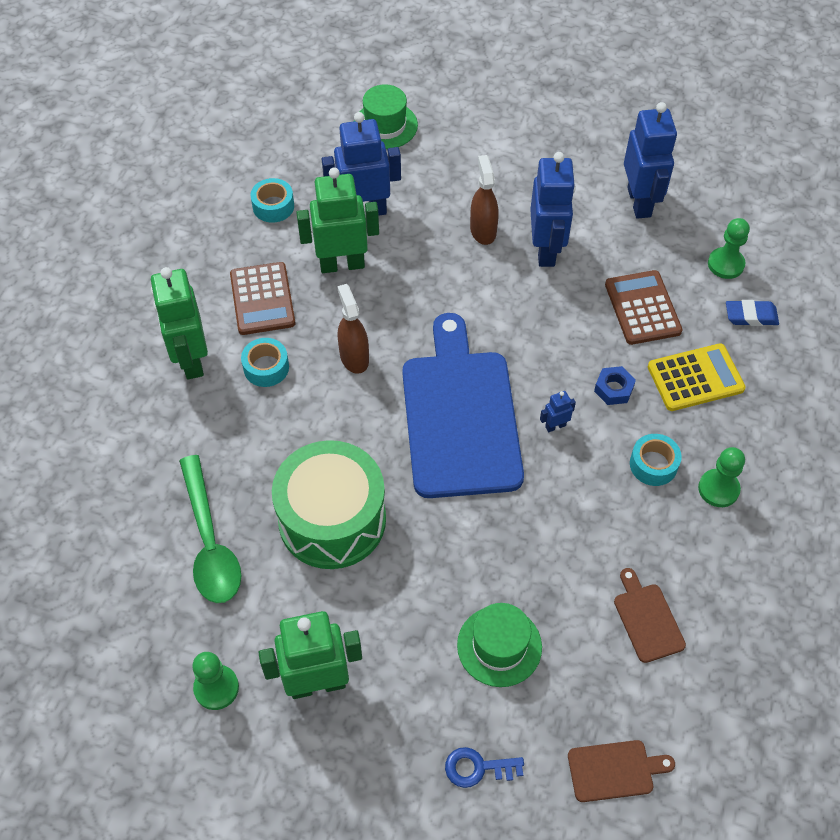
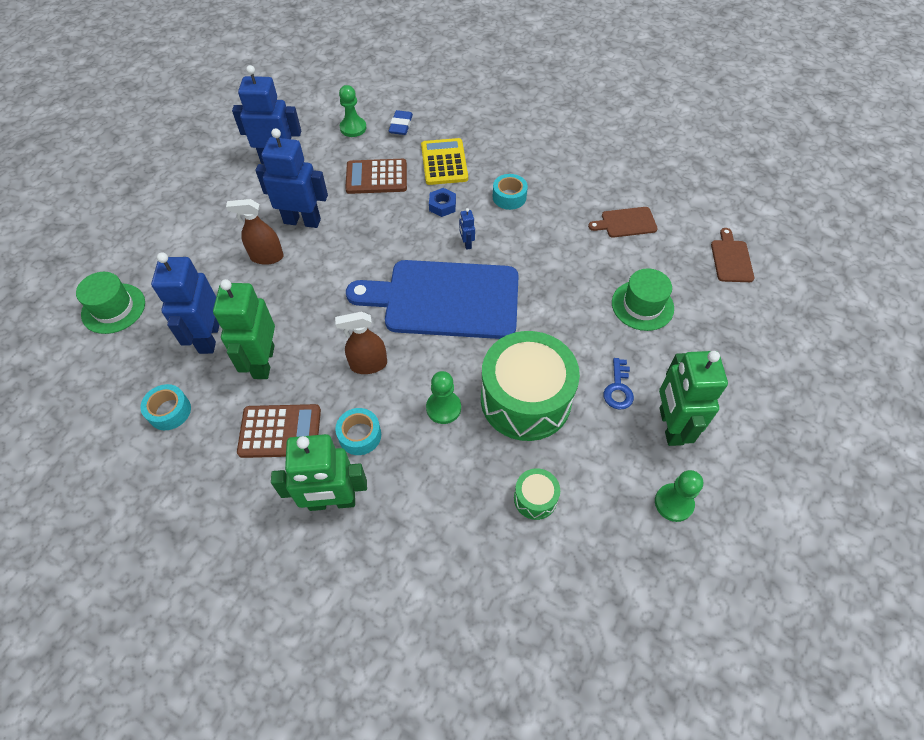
camera: 80 degrees left, 0 degrees up
green spoon [179,455,241,603] -> green drum [514,468,560,520]
blue key [445,747,524,788] -> blue key moved to [603,358,634,410]
green pawn [698,447,745,507] -> green pawn moved to [426,371,461,424]

